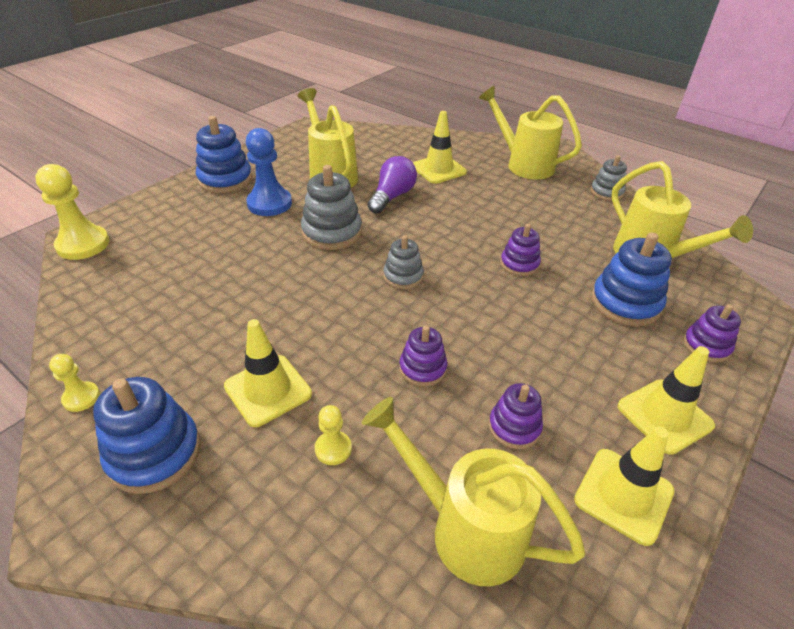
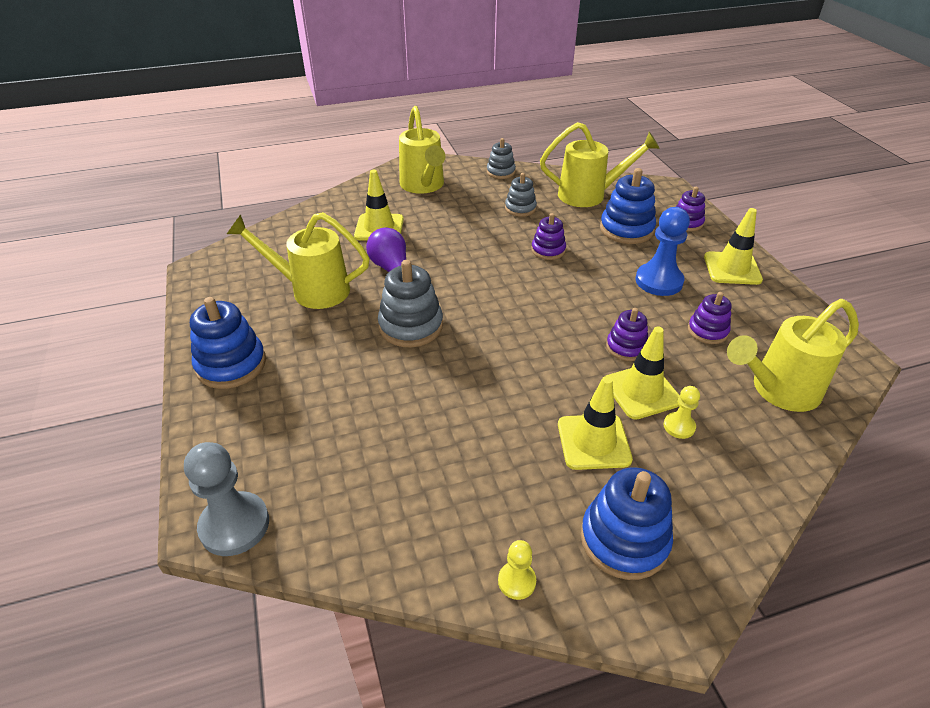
camera: 55 degrees left, 0 degrees up
yellow pawn [35,164,109,260] -> grey pawn [184,442,269,556]
blue pawn [246,128,292,216] -> blue pawn moved to [636,207,690,296]
grey stacking toy [383,235,424,289] -> grey stacking toy moved to [505,173,537,217]
yellow watering can [479,86,582,179] -> yellow watering can turned 90 degrees counterclockwise [399,106,445,194]
yellow traffic cone [574,427,674,546] -> yellow traffic cone moved to [606,326,680,420]

